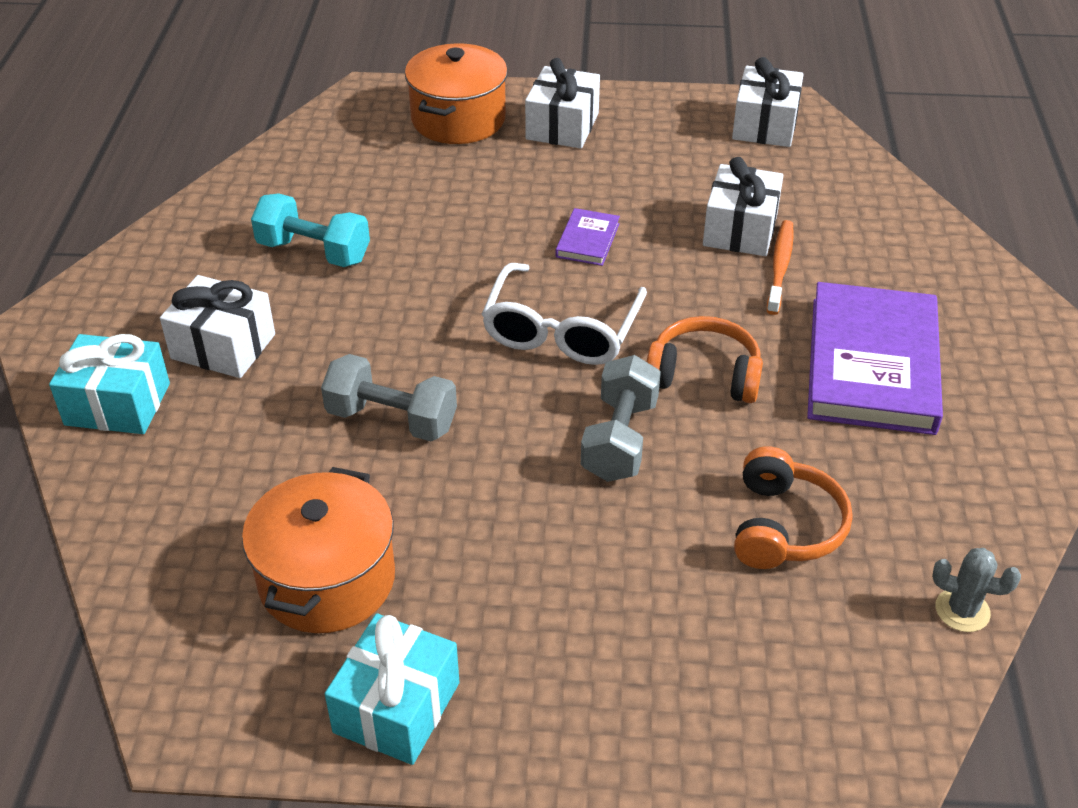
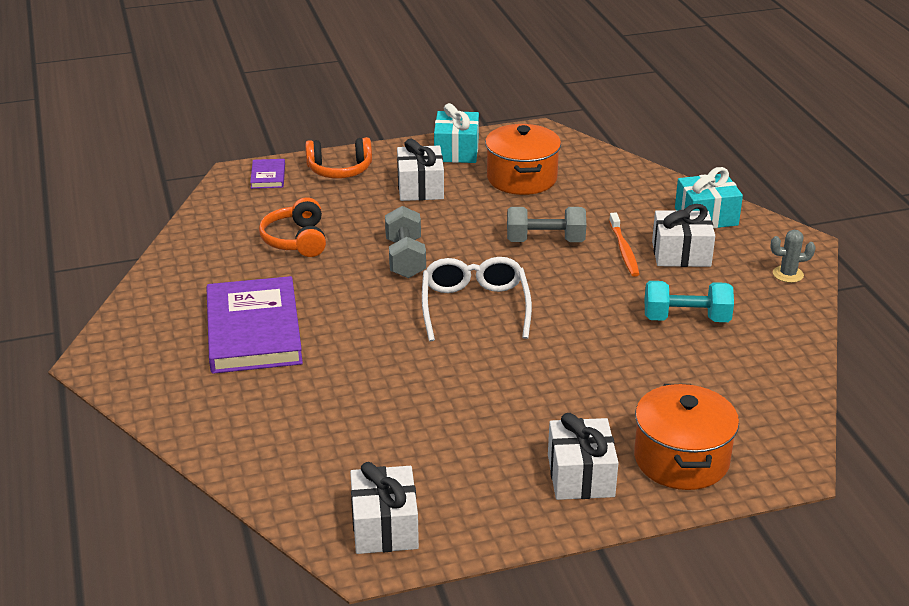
camera: 160 degrees right, 10 degrees down
purple book [556,208,620,266] -> purple book moved to [250,159,285,189]
orange headphones [647,316,763,403] -> orange headphones moved to [305,137,372,179]
white gift [703,157,783,256] -> white gift moved to [397,139,444,201]
orange toothbrush [767,220,794,315] -> orange toothbrush moved to [609,213,639,277]
grey cactus [932,548,1021,632] -> grey cactus moved to [770,230,816,283]

